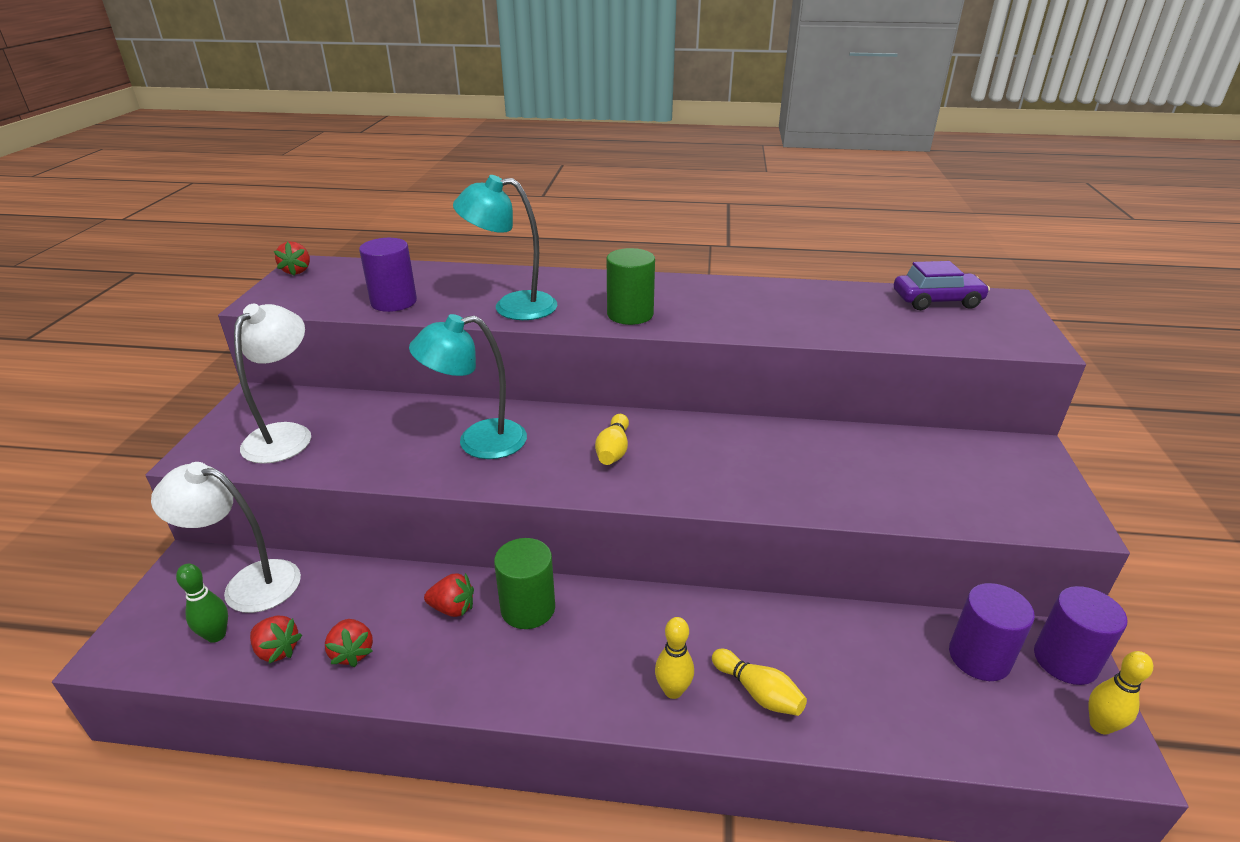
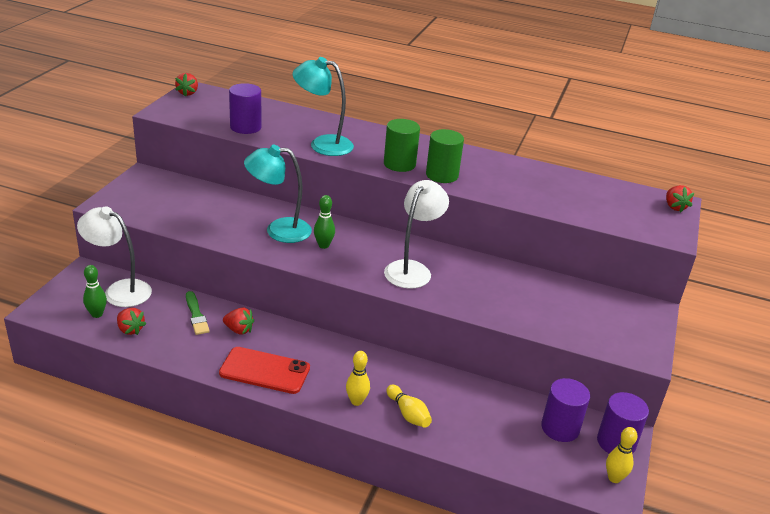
camera: 10 degrees right, 0 degrees up
white lamp [234,304,311,464] -> white lamp moved to [384,180,449,289]
red strawberry [325,619,373,667] -> red strawberry moved to [666,185,694,213]
green cylinder [494,538,555,629] -> green cylinder moved to [426,129,464,183]
yellow bowling pin [595,414,629,465] -> none
purple car [894,261,990,310] -> none
none -> green brush [186,291,210,335]
none -> red phone [219,347,310,394]
none -> green bowling pin [314,195,335,249]

